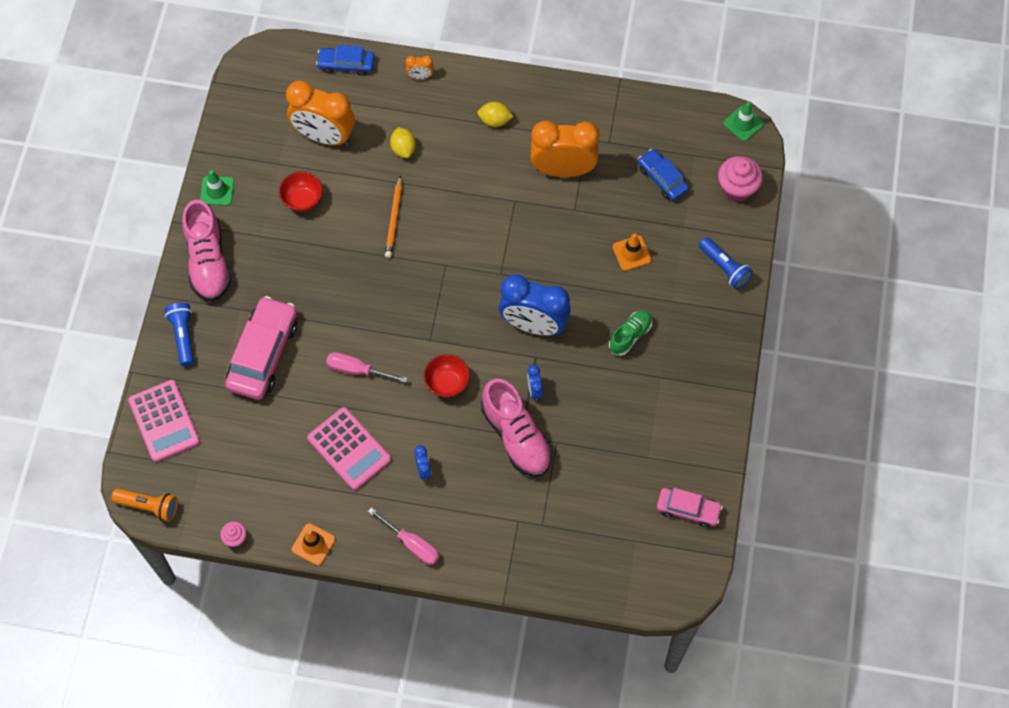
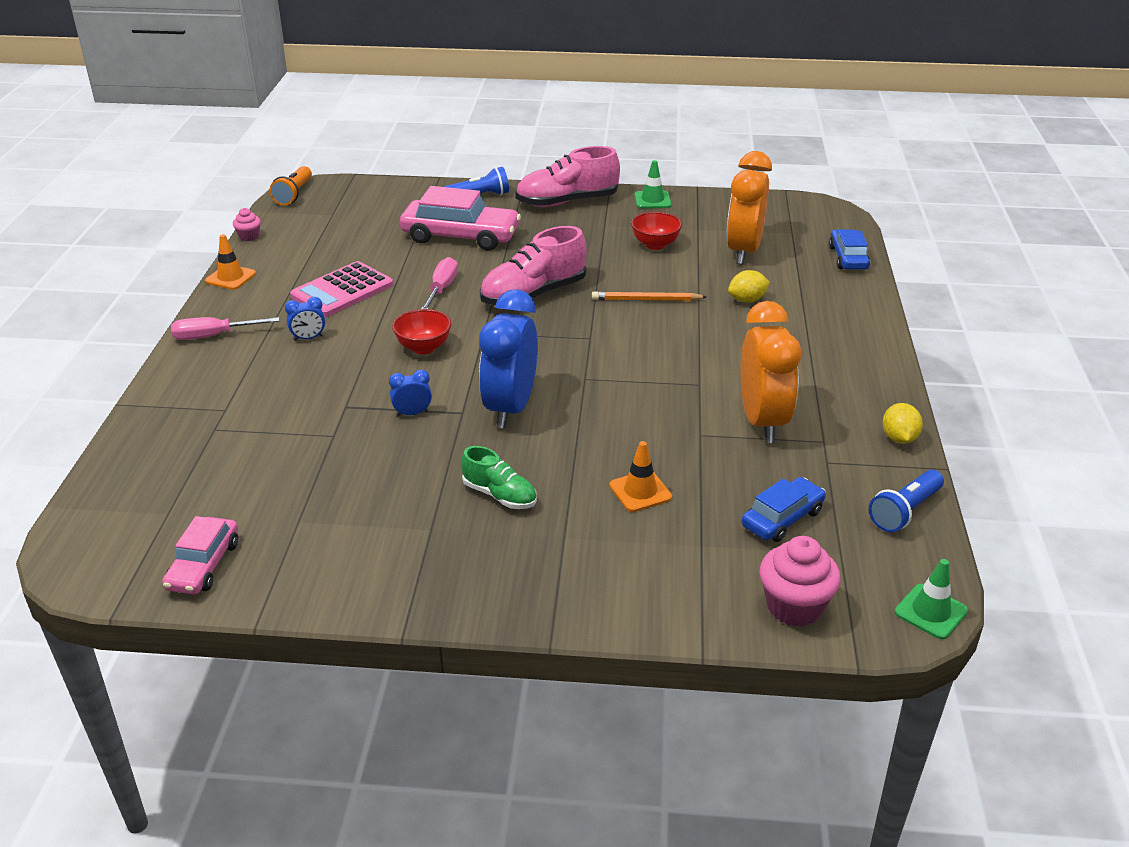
camera: 85 degrees right, 30 degrees down
pink calculator [128,380,200,462] -> none
pink screwdriver [368,508,439,565] -> pink screwdriver turned 45 degrees clockwise [171,317,279,340]
orange clock [406,56,433,79] -> none
yellow lemon [477,102,514,127] -> yellow lemon moved to [883,403,923,444]
pink shoe [481,379,552,477] -> pink shoe moved to [480,226,586,305]
blue flashlight [699,237,753,289] -> blue flashlight moved to [869,470,944,532]

